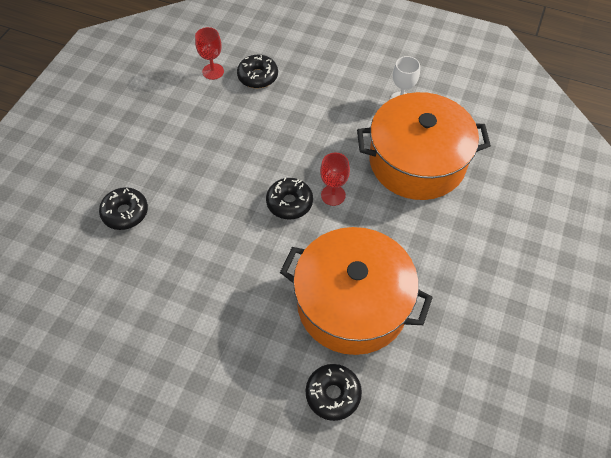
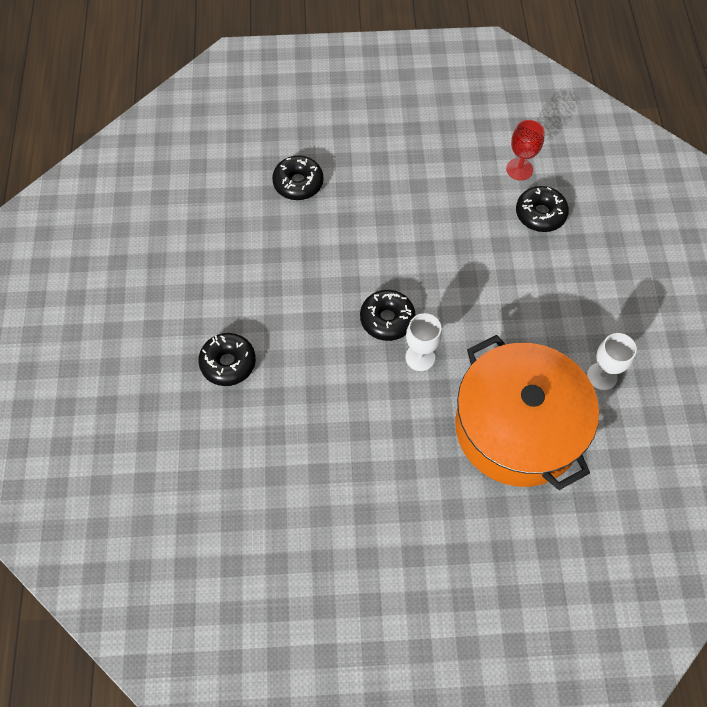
camera: 65 degrees right, 5 degrees up
orange pot [280,227,433,355] -> none
black donut [306,364,362,421] -> black donut moved to [198,333,256,386]
red goblet [320,153,350,206] -> white goblet [405,313,442,371]

